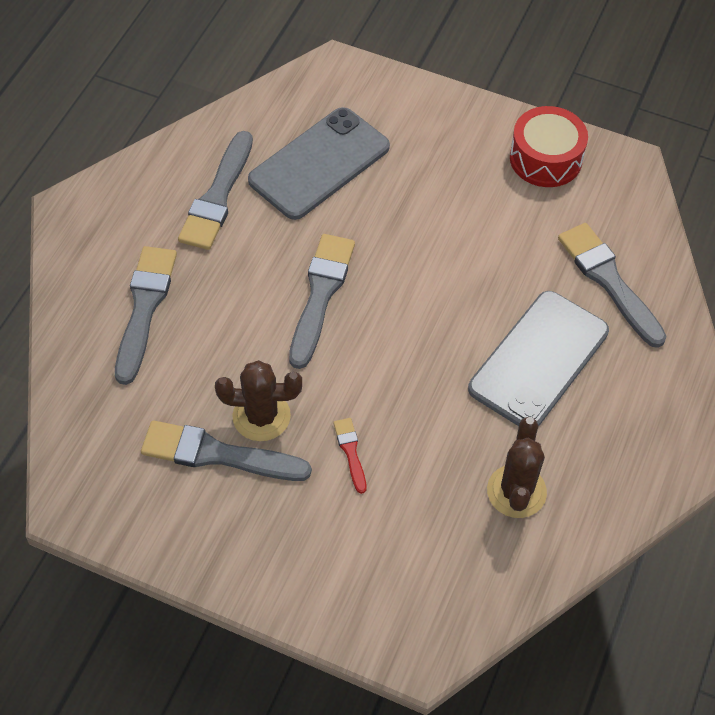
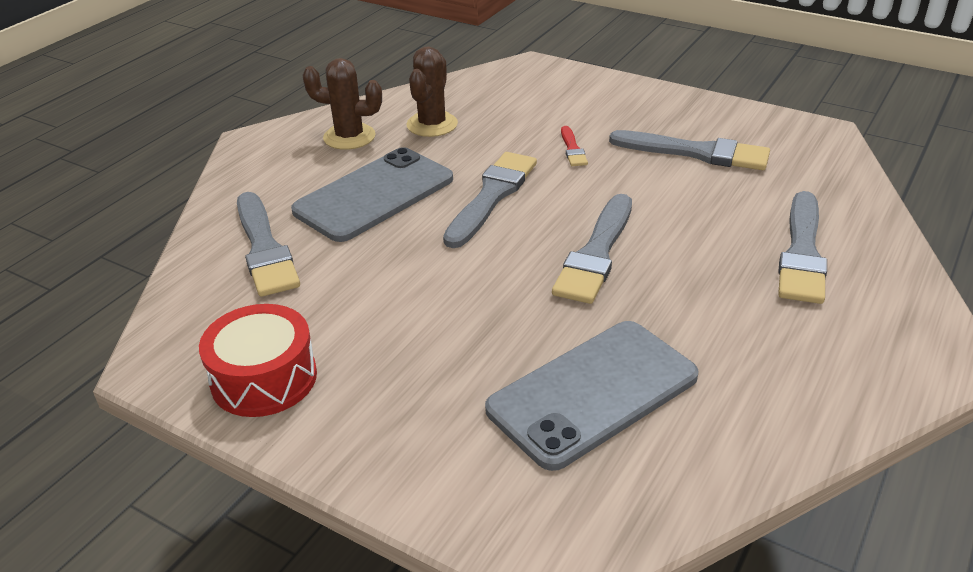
camera: 170 degrees left, 20 degrees down
grey brush [178,131,253,250] -> grey brush moved to [443,152,537,248]
brown cactus [215,360,302,441] -> brown cactus moved to [302,58,382,150]

